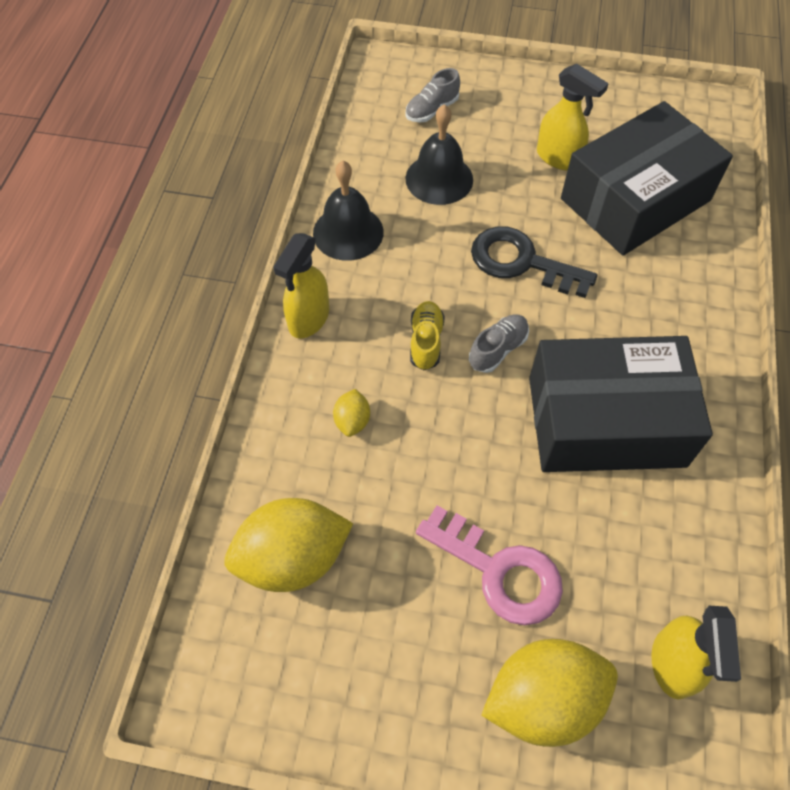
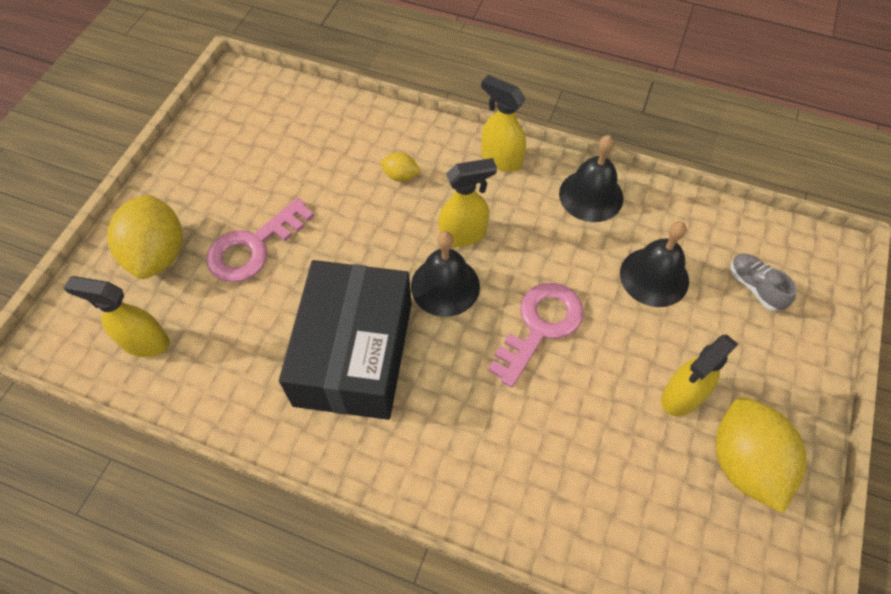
camera: 100 degrees right, 0 degrees up
yellow lemon [224,498,353,592] -> yellow lemon moved to [716,398,806,513]
yellow shoe [410,301,445,370] -> yellow spray bottle [439,158,497,247]
grey shoe [469,314,529,373] -> black bell [411,231,480,317]
black key [471,226,598,298] -> pink key [488,283,584,387]
black box [561,101,733,255] -> none

